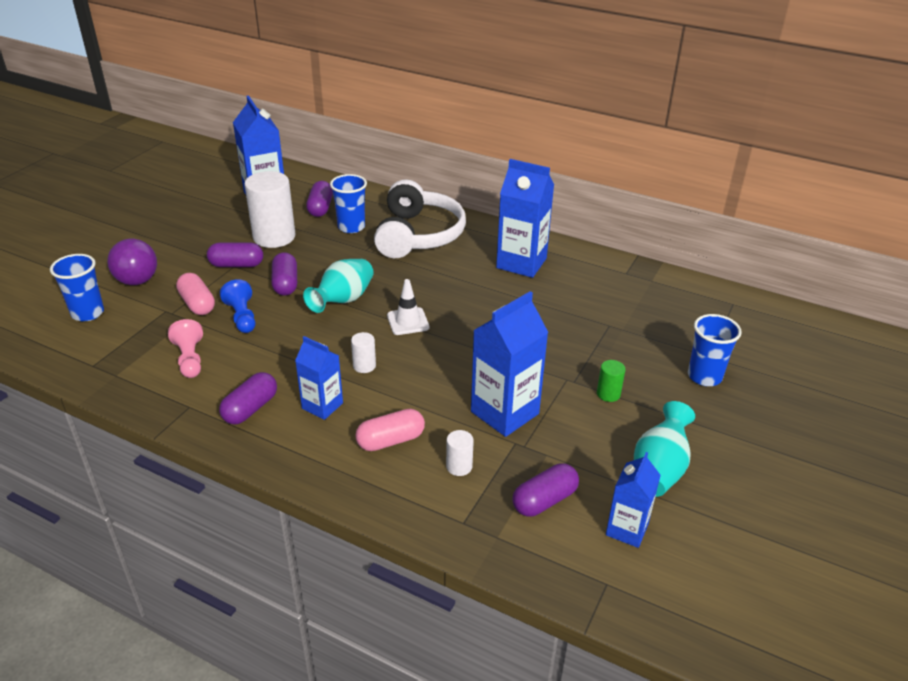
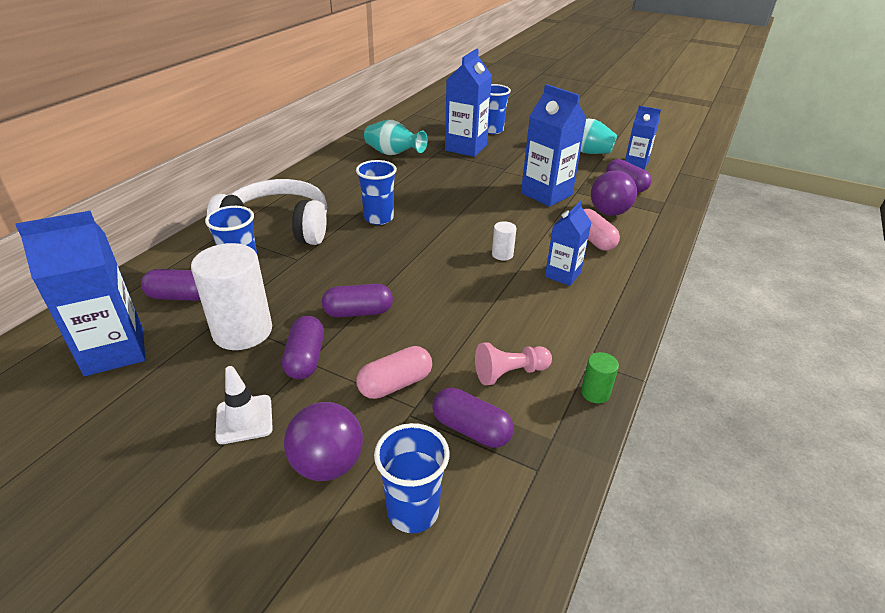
camera: 90 degrees left, 0 degrees up
purple capsule [219,372,277,424] -> purple capsule moved to [432,388,514,448]
blue pawn [220,279,256,333] -> none
turquoise vase [303,259,374,313] -> turquoise vase moved to [364,120,428,155]
white traffic cone [387,279,429,335] -> white traffic cone moved to [215,366,273,444]
white cylinder [446,430,474,476] -> purple ball [591,170,637,216]
blue carton [496,159,554,278] -> blue carton moved to [445,48,492,157]
green cylinder [597,360,625,402] -> green cylinder moved to [581,352,619,404]
none -> blue cup [356,160,397,225]

